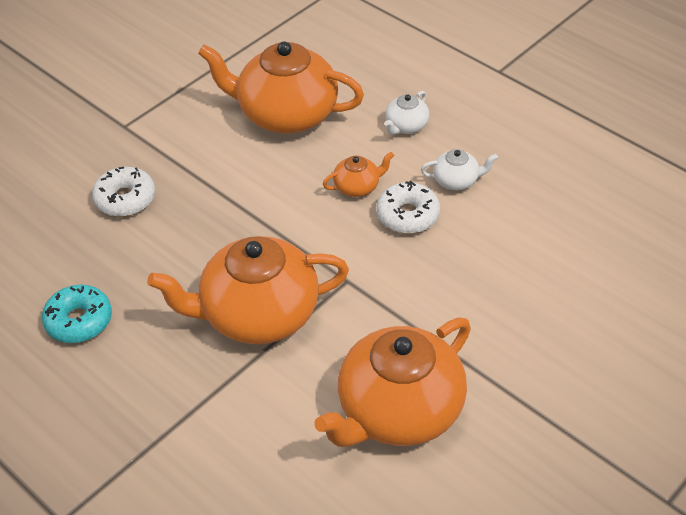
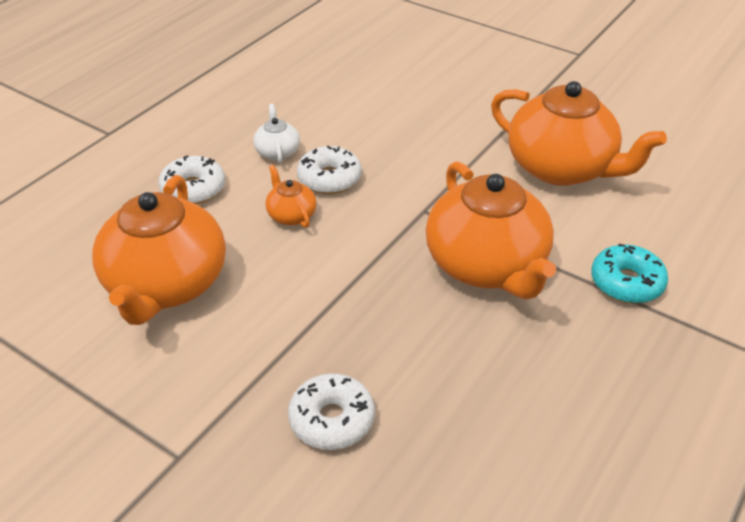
camera: 100 degrees left, 5 degrees down
turquoise donut [42,285,112,343] -> turquoise donut moved to [591,244,668,304]
white teapot [384,91,429,135] -> white donut [158,155,225,204]

